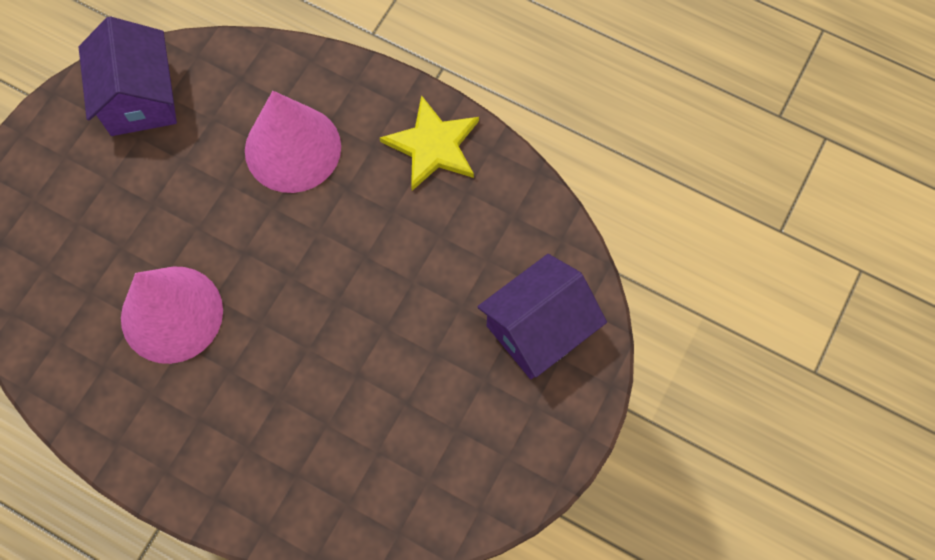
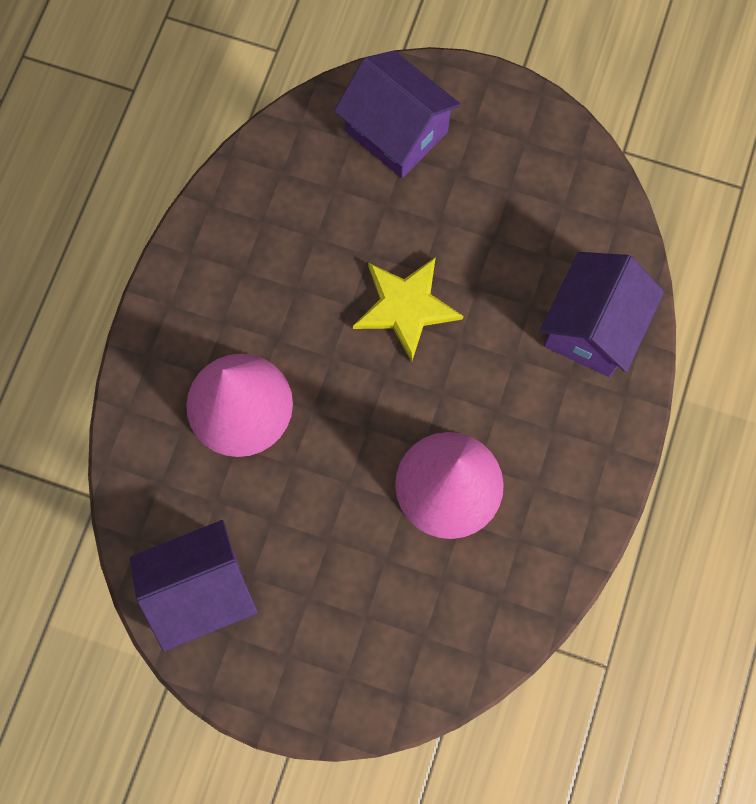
camera: 100 degrees left, 5 degrees up
yellow star [380,95,479,191] -> yellow star moved to [353,257,463,362]
none -> purple house [540,252,664,377]

